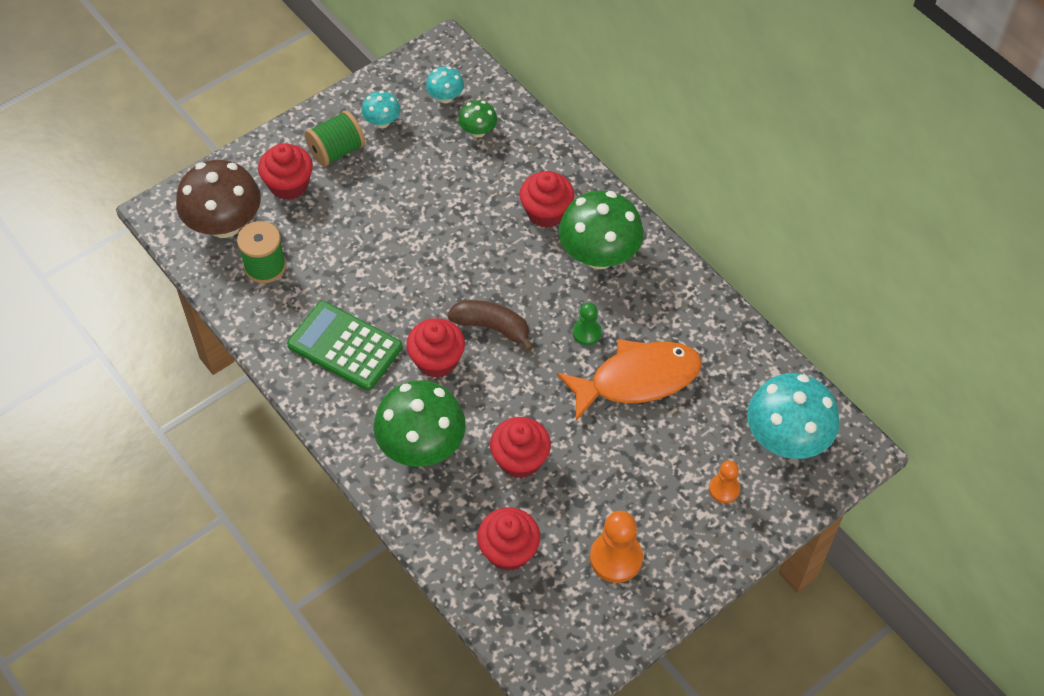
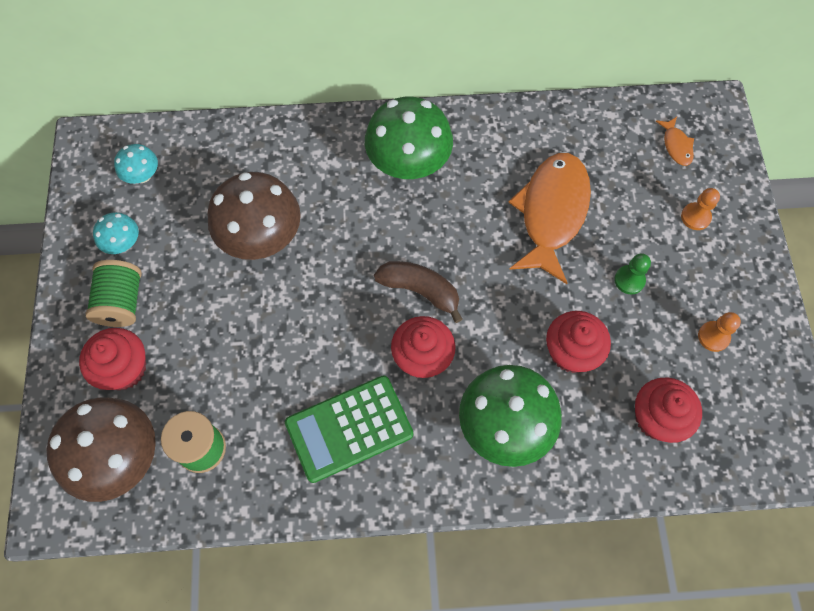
camera: 55 degrees left, 10 degrees up
brown banana [447,300,534,351] -> brown banana turned 60 degrees clockwise [374,261,462,323]
green mushroom [458,100,497,138] -> none
red cupcake [519,171,575,228] -> none
green pawn [573,303,602,345] -> green pawn moved to [614,253,651,294]
orange pawn [590,511,643,583] -> orange pawn [698,312,741,352], size x0.60
turquoise mushroom [747,373,839,459] -> orange fish [656,117,694,166]
none -> brown mushroom [207,172,301,260]

